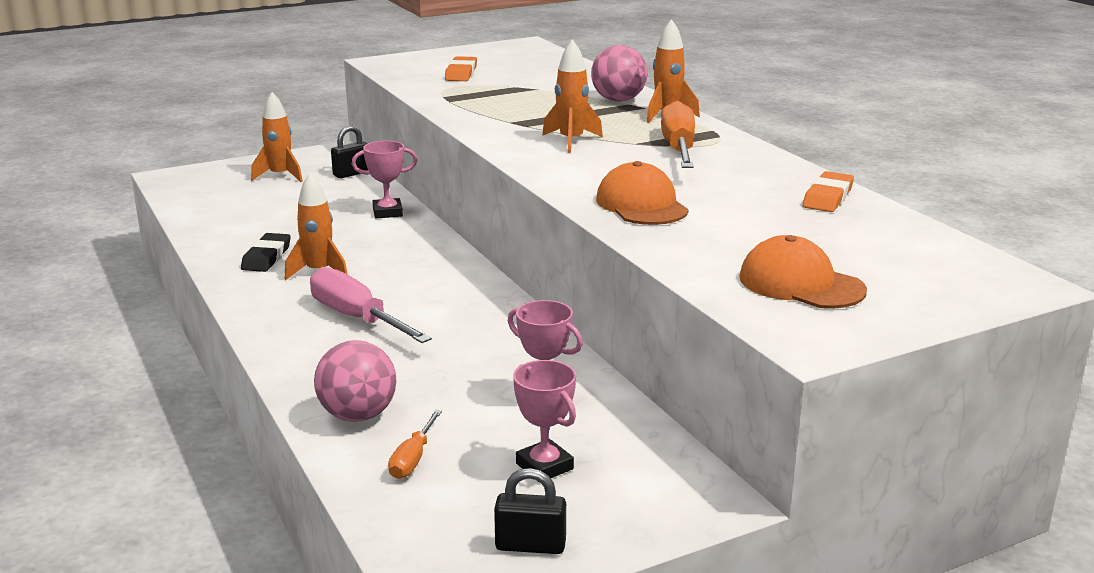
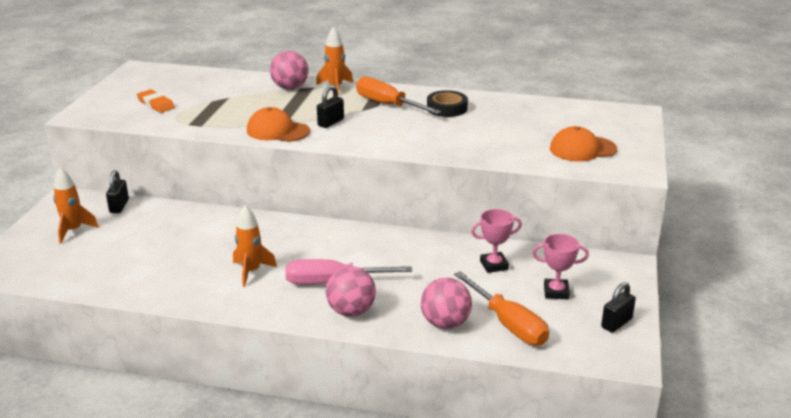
camera: 50 degrees left, 5 degrees up
black eraser [241,233,291,272] -> none
pink trophy [352,141,417,219] -> none
orange screwdriver [388,410,442,479] -> orange screwdriver [454,271,549,345], size x1.91
orange rocket [542,39,603,153] -> black padlock [317,85,344,128]
orange cap [596,161,689,225] -> orange cap moved to [247,107,310,142]
orange eraser [803,171,854,212] -> none
none -> pink ball [326,266,376,317]
none -> black tape [427,90,468,117]

